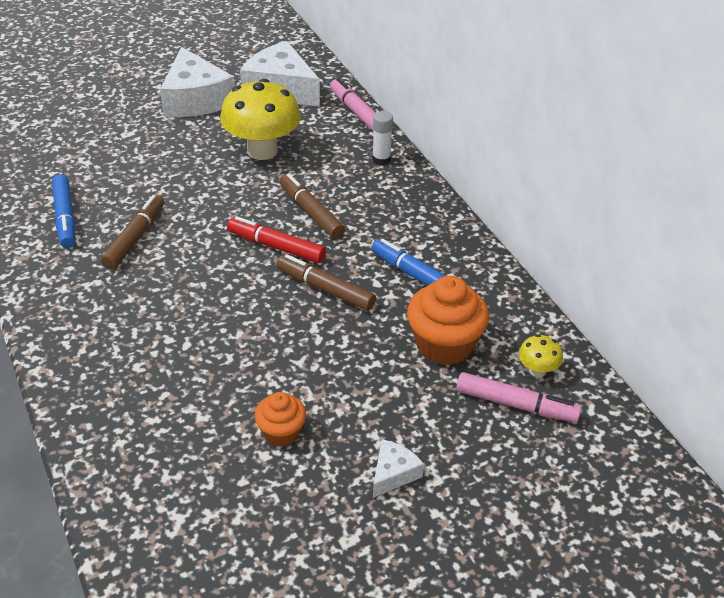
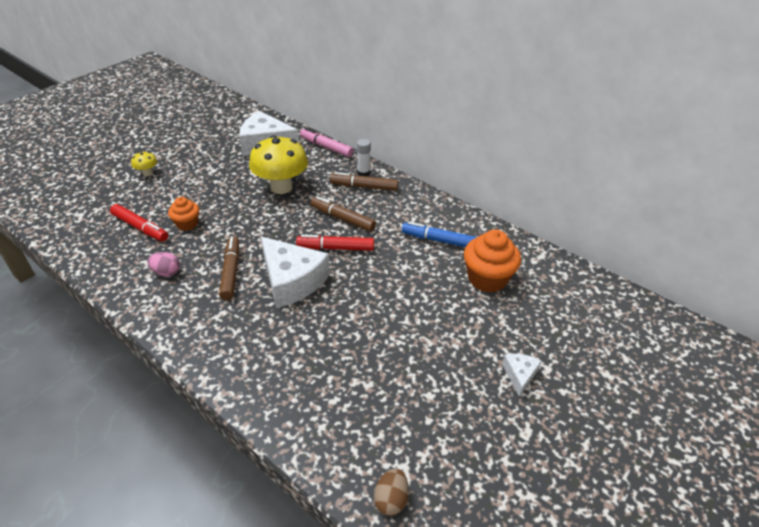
camera: 25 degrees left, 0 degrees up
blue marker [52,175,75,248] -> pink egg [148,252,180,277]
white cheese [160,47,235,117] -> white cheese moved to [261,237,330,308]
orange cupcake [255,392,306,447] -> orange cupcake moved to [168,197,199,231]
brown marker [276,254,376,311] -> brown marker moved to [330,172,398,191]
pink marker [456,372,582,423] -> none
yellow mushroom [519,334,563,377] -> yellow mushroom moved to [131,152,157,176]
none -> red marker [110,204,168,242]
none -> brown egg [374,468,409,516]

